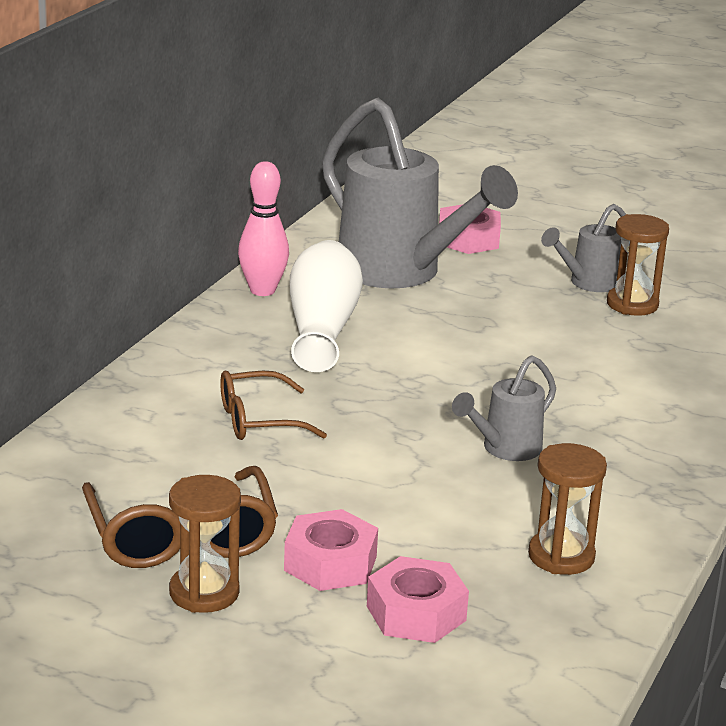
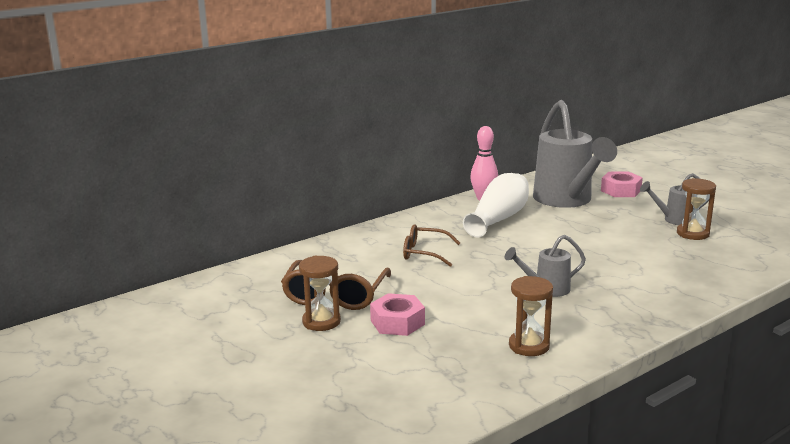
camera: 30 degrees right, 5 degrees down
pink nut [367,556,469,643] -> none

